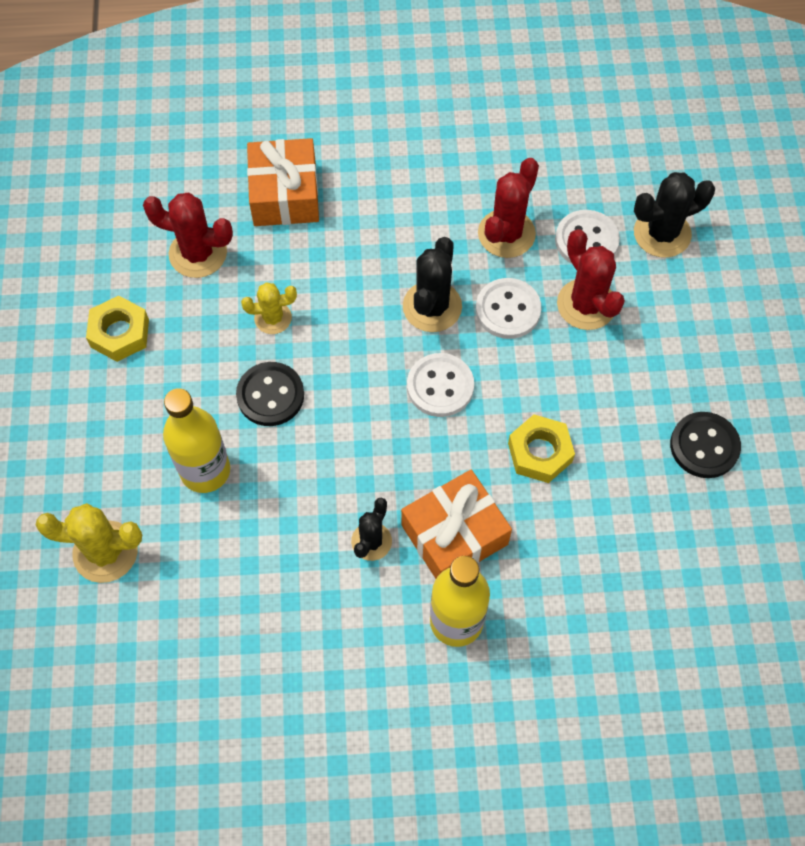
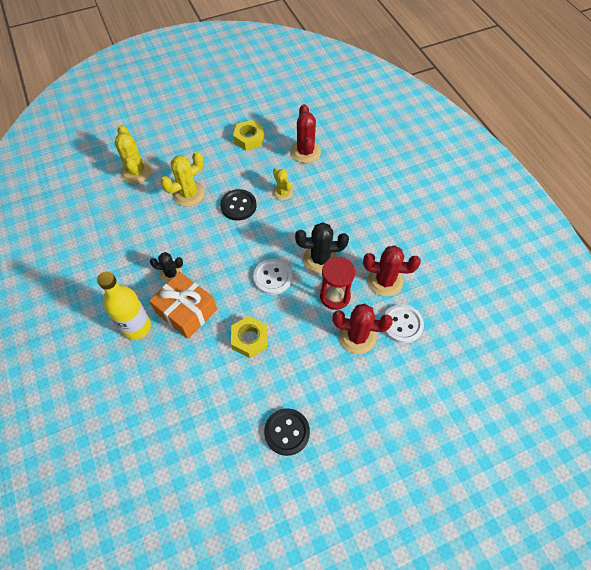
camera: 70 degrees right, 5 degrees down
yellow bottle [163,388,230,493] -> yellow cactus [161,151,205,207]
orange gift [247,138,319,226] -> none
white button [476,278,541,339] -> red hourglass [320,257,355,310]
red cactus [557,229,625,330] -> red cactus turned 60 degrees clockwise [332,304,393,354]
black cactus [634,172,715,258] -> none

